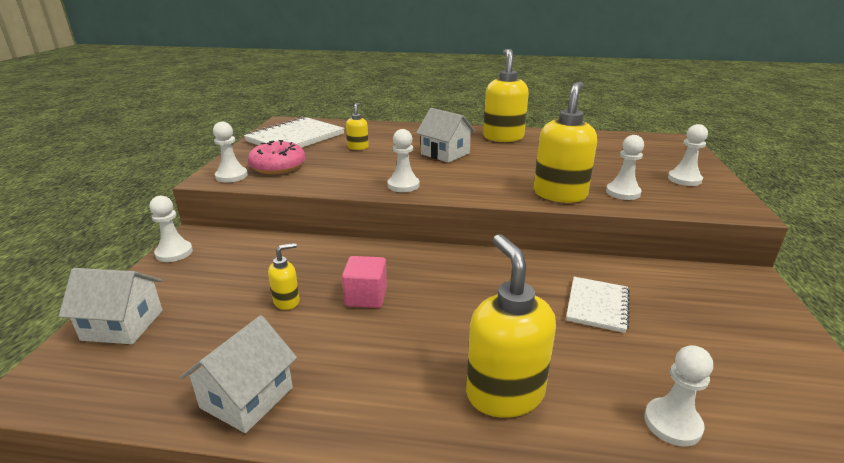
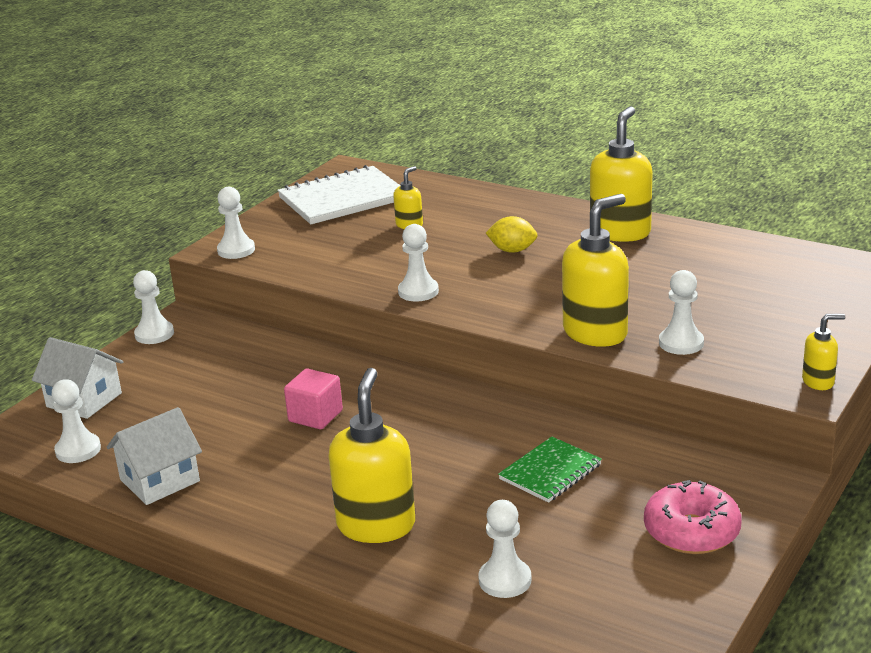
camera: 25 degrees right, 0 degrees up
pink donut [248,140,305,175] -> pink donut moved to [644,480,742,554]
yellow soap dispenser [268,243,300,310] -> yellow soap dispenser moved to [802,314,845,390]
white house [416,108,475,163] -> yellow lemon [486,216,538,253]
white notebook [566,277,630,333] -> green notebook [498,437,602,503]
white pawn [668,124,708,186] -> white pawn moved to [52,379,101,463]

